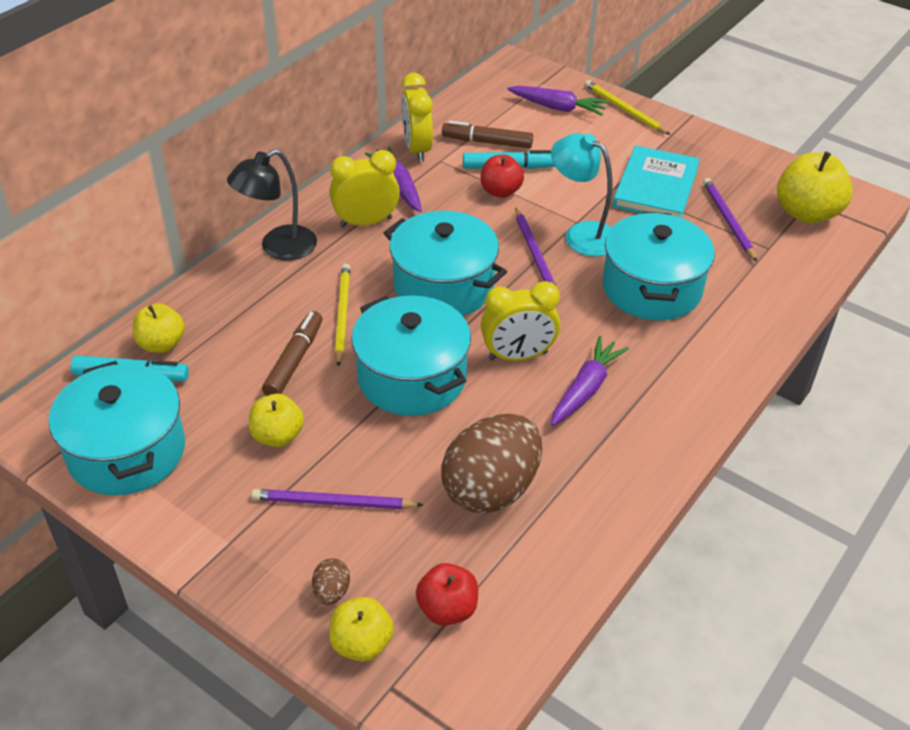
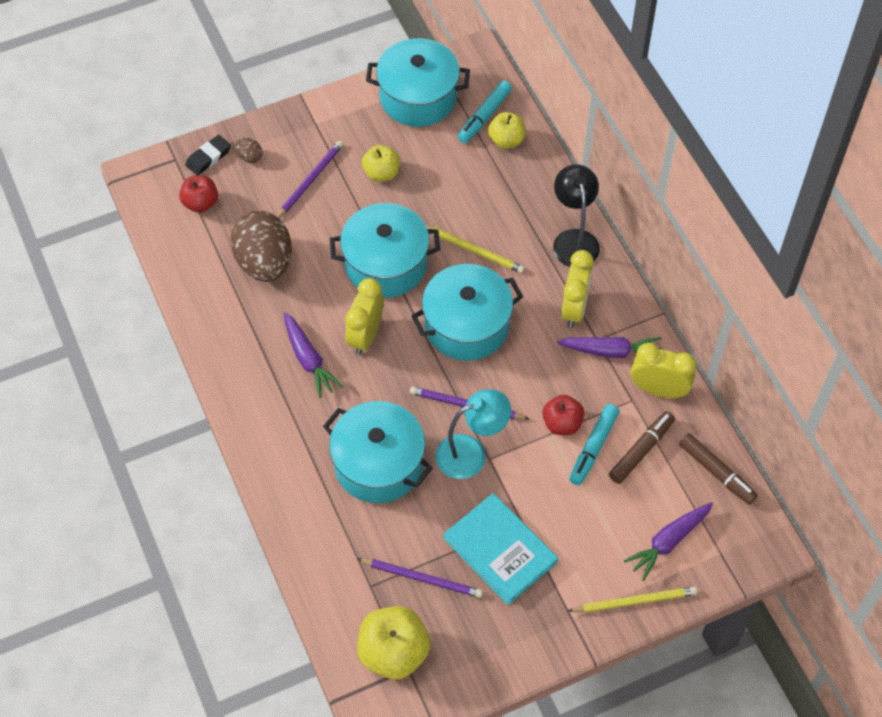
camera: 120 degrees right, 15 degrees up
brown marker [262,311,323,396] -> brown marker moved to [679,433,758,505]
yellow apple [329,597,394,662] -> black eraser [185,135,231,175]

